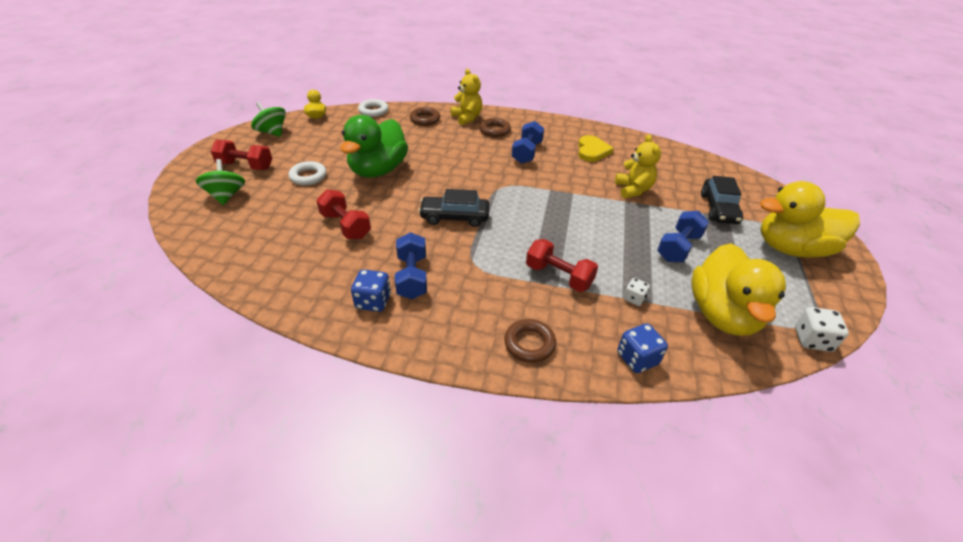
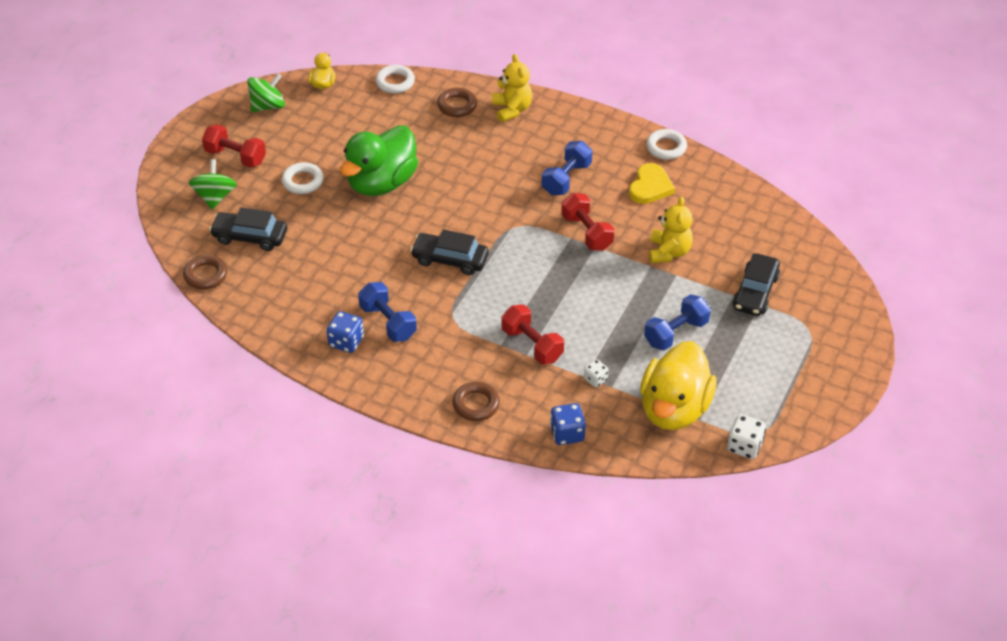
camera: 15 degrees right, 5 degrees up
green spinning top [251,102,286,137] -> green spinning top turned 90 degrees clockwise [247,74,285,112]
red dumbbell [316,189,371,239] -> red dumbbell moved to [561,193,615,251]
blue dumbbell [395,232,427,299] -> blue dumbbell turned 45 degrees counterclockwise [358,282,417,342]
brown ring [479,118,511,137] -> brown ring moved to [183,255,227,289]
yellow duck [760,181,860,258] -> none
none -> black car [209,207,287,251]
none -> white ring [646,129,687,160]

